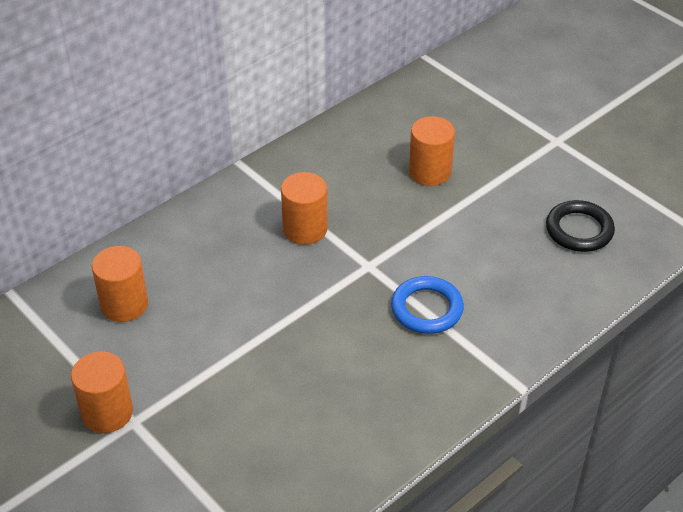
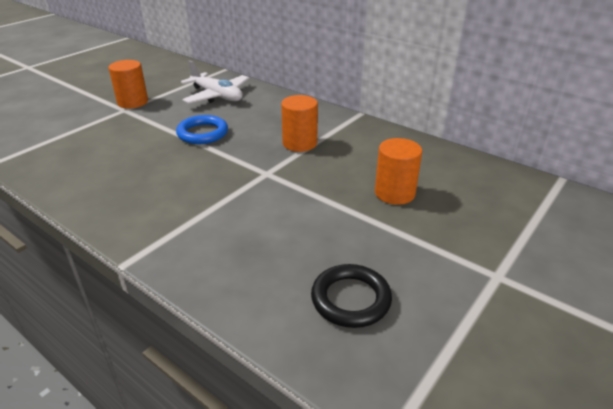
camera: 80 degrees right, 10 degrees down
orange cylinder [92,246,148,322] -> white plane [181,60,249,103]
blue ring [391,276,464,334] -> blue ring moved to [176,115,228,144]

